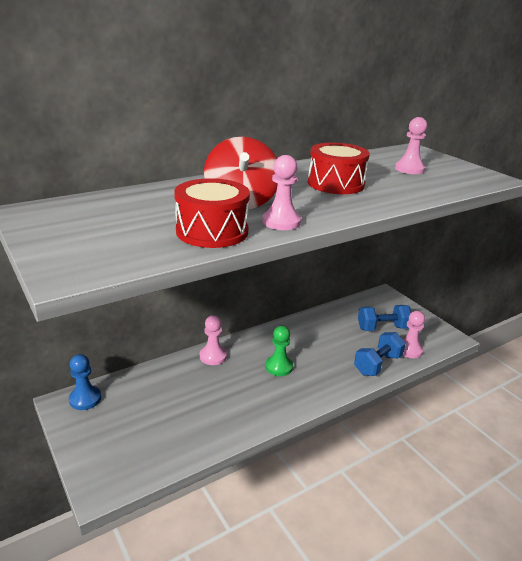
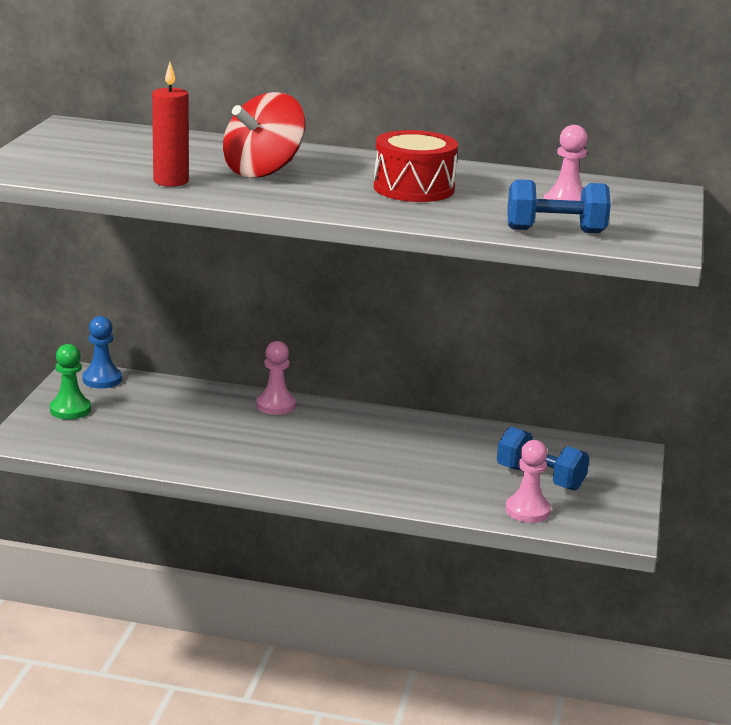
camera: 45 degrees right, 5 degrees down
red drum [174,178,250,248] -> red candle [152,62,189,187]
pink pawn [262,155,301,230] -> none
green pawn [265,326,293,376] -> green pawn moved to [50,344,91,419]
blue dumbbell [354,332,406,376] -> blue dumbbell moved to [507,179,611,233]

